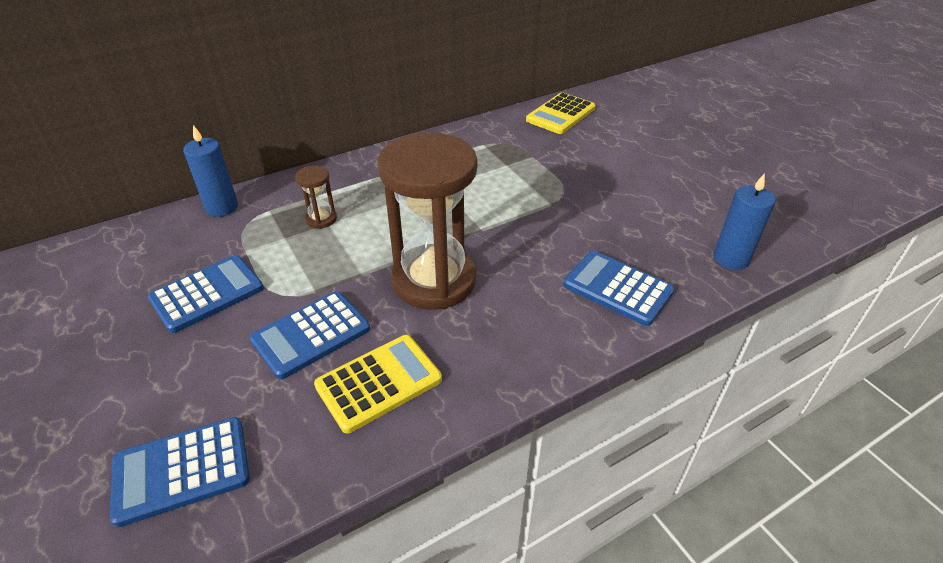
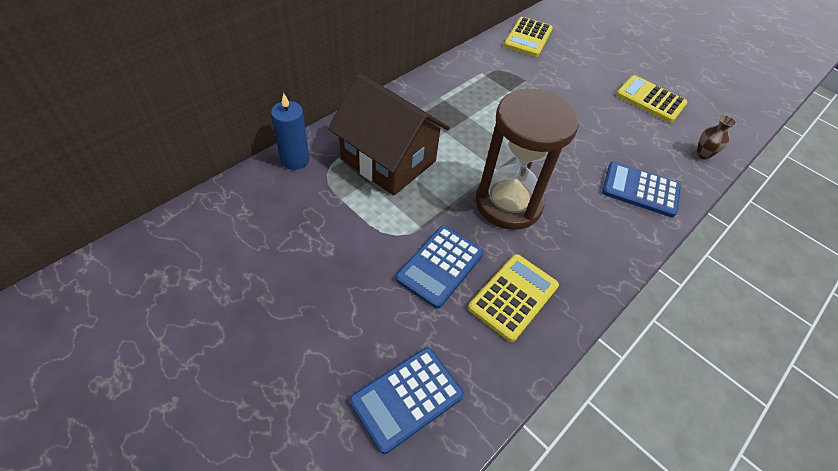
camera: 20 degrees left, 10 degrees up
blue calculator [148,255,264,333] -> none
brown hourglass [295,166,337,229] -> brown house [328,74,450,196]
blue candle [714,173,775,270] -> brown vase [696,115,737,160]
none -> yellow calculator [616,75,688,123]

